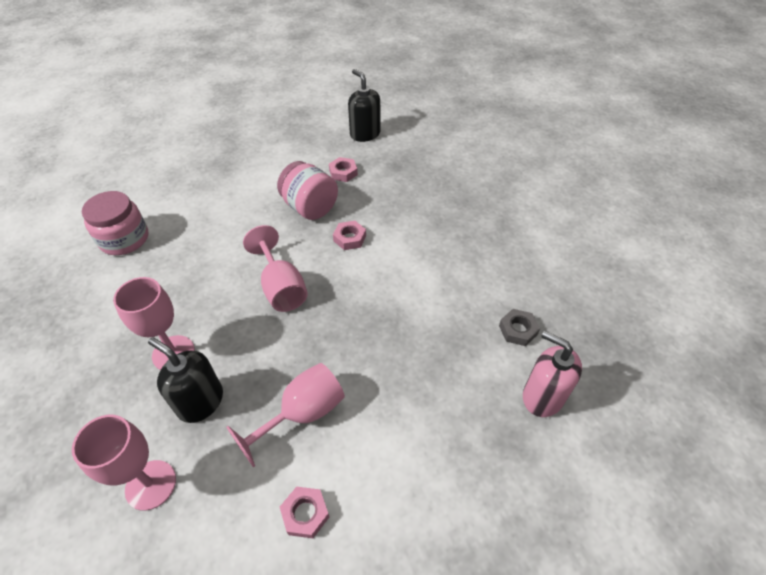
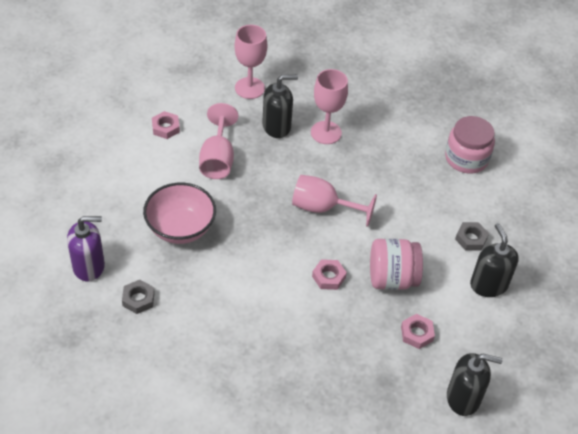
camera: 130 degrees right, 0 degrees up
pink soap dispenser [523,331,582,417] -> purple soap dispenser [67,216,105,281]
none -> pink bowl [143,183,216,244]
none -> grey nut [455,222,489,251]
none -> black soap dispenser [470,223,519,297]

